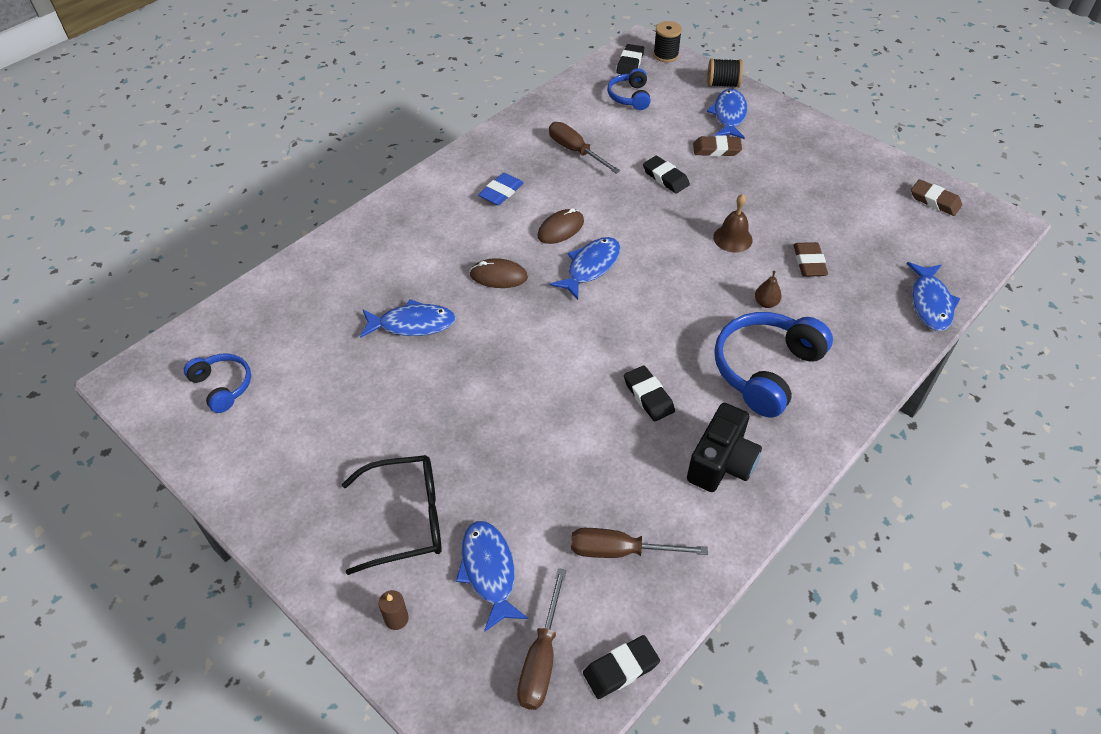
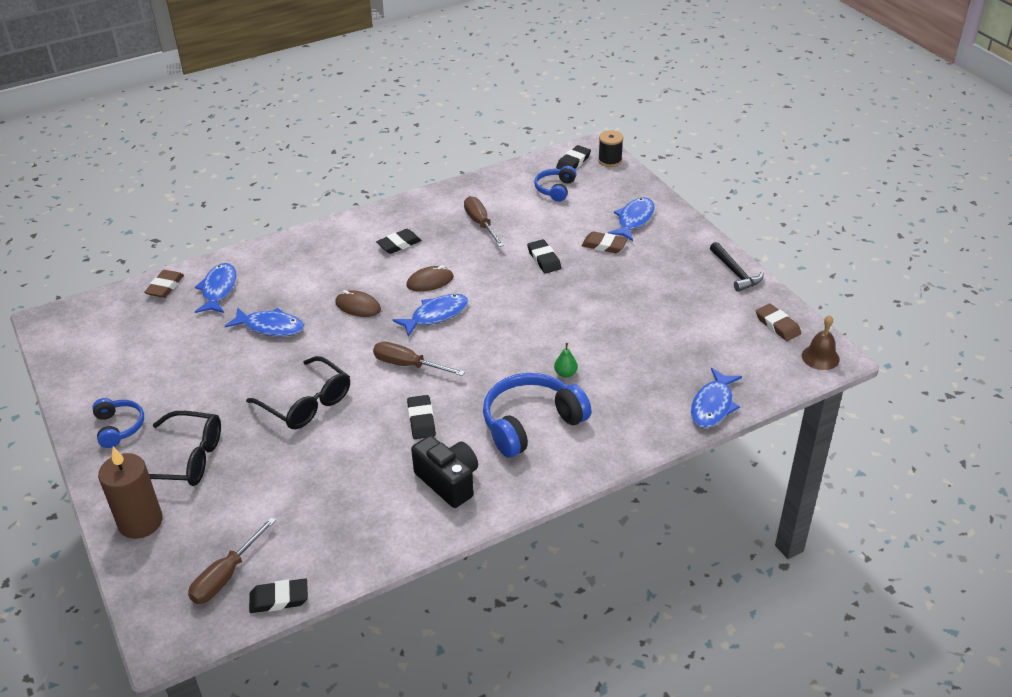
camera: 20 degrees right, 10 degrees down
blue headphones [184,353,251,413] -> blue headphones moved to [92,398,144,448]
brown candle [379,590,409,630] -> brown candle [98,447,163,539], size x2.33
blue fish [456,521,528,632] -> blue fish moved to [195,263,237,313]
blue eraser [478,173,524,205] -> black eraser [376,229,422,254]
brown screwdriver [571,528,708,558] -> brown screwdriver moved to [373,342,465,376]
black camera [687,403,762,492] -> black camera turned 90 degrees counterclockwise [411,435,478,508]
black spool [707,58,743,88] -> none
brown bell [713,194,753,253] -> brown bell moved to [802,315,840,370]
brown pear [755,271,782,308] -> green pear [554,343,578,378]
brown eraser [793,242,828,277] -> brown eraser moved to [144,270,184,298]
none -> black glasses [246,356,350,429]
none -> black hammer [710,242,764,292]

